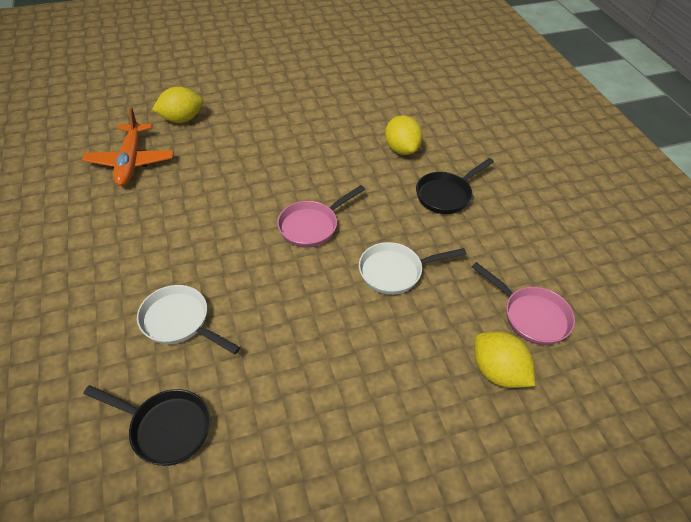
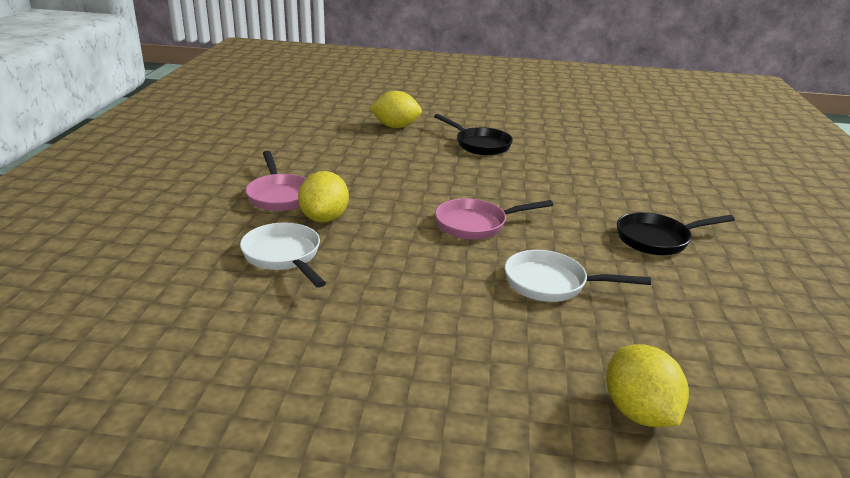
camera: 25 degrees right, 20 degrees down
orange plane [82,108,174,186] -> none
black pan [84,385,210,466] -> black pan moved to [434,114,513,155]
yellow lemon [385,115,423,155] -> yellow lemon moved to [298,171,349,222]
pink pan [472,262,575,345] -> pink pan moved to [246,151,306,211]

